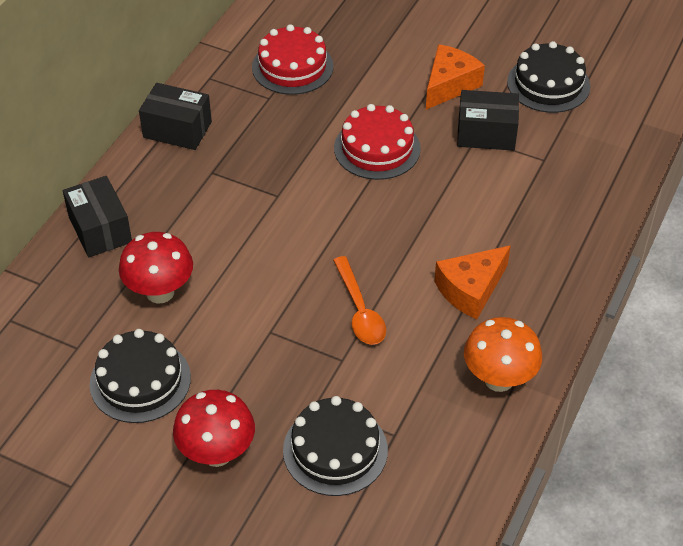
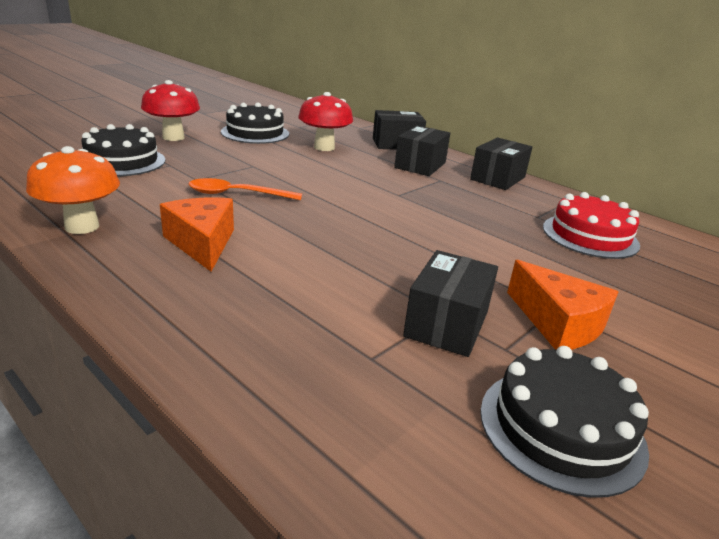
camera: 105 degrees right, 20 degrees down
red cake [334,104,421,180] -> none
none -> black box [394,125,450,176]

